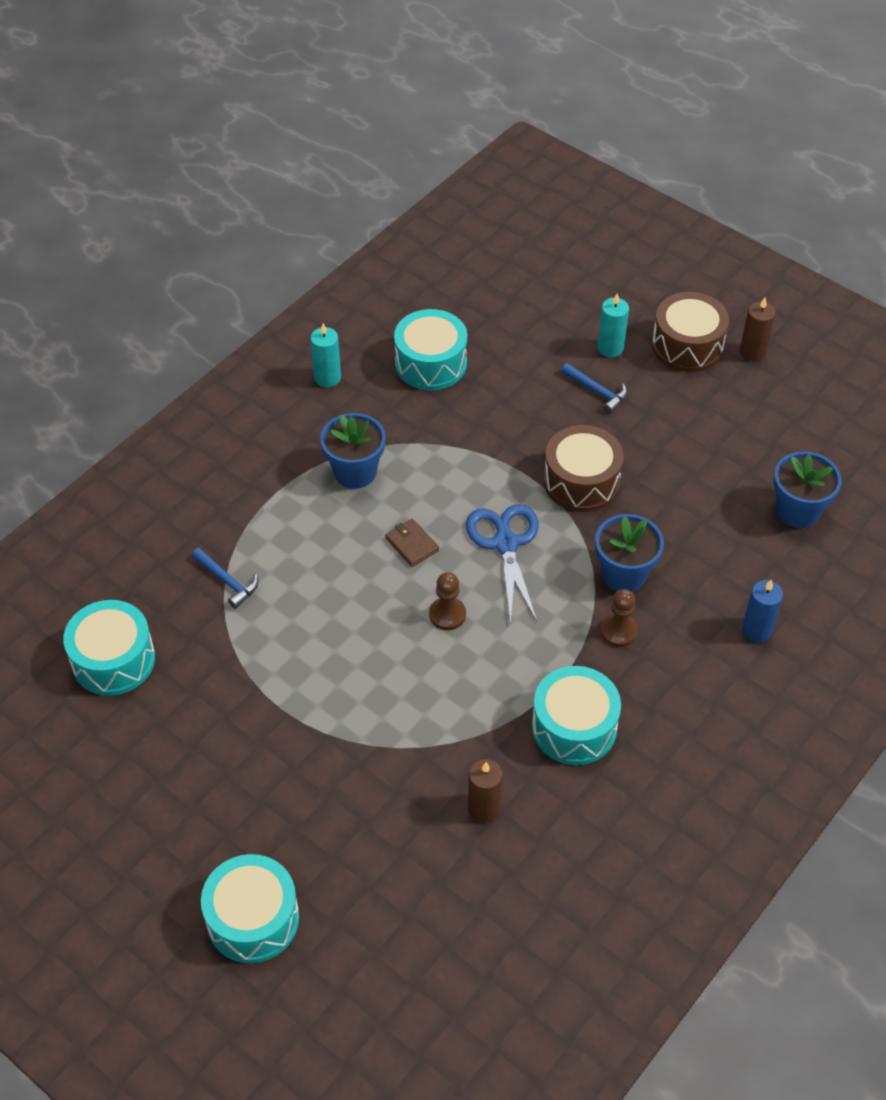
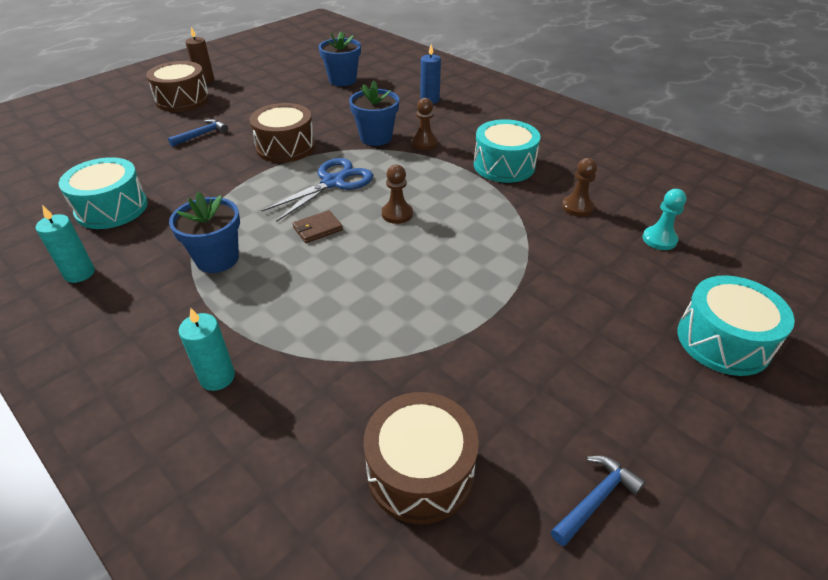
camera: 85 degrees left, 10 degrees down
turquoise drum [63,600,155,696] -> brown drum [364,392,479,524]
blue hammer [191,548,258,609] -> blue hammer moved to [551,456,645,546]
blue scissors [466,504,539,624] -> blue scissors turned 135 degrees clockwise [261,158,373,222]
brown candle [468,759,502,822] -> brown pawn [562,158,597,216]
turquoise candle [597,294,629,357] -> turquoise candle moved to [179,307,235,391]
none -> turquoise pawn [643,189,686,250]

